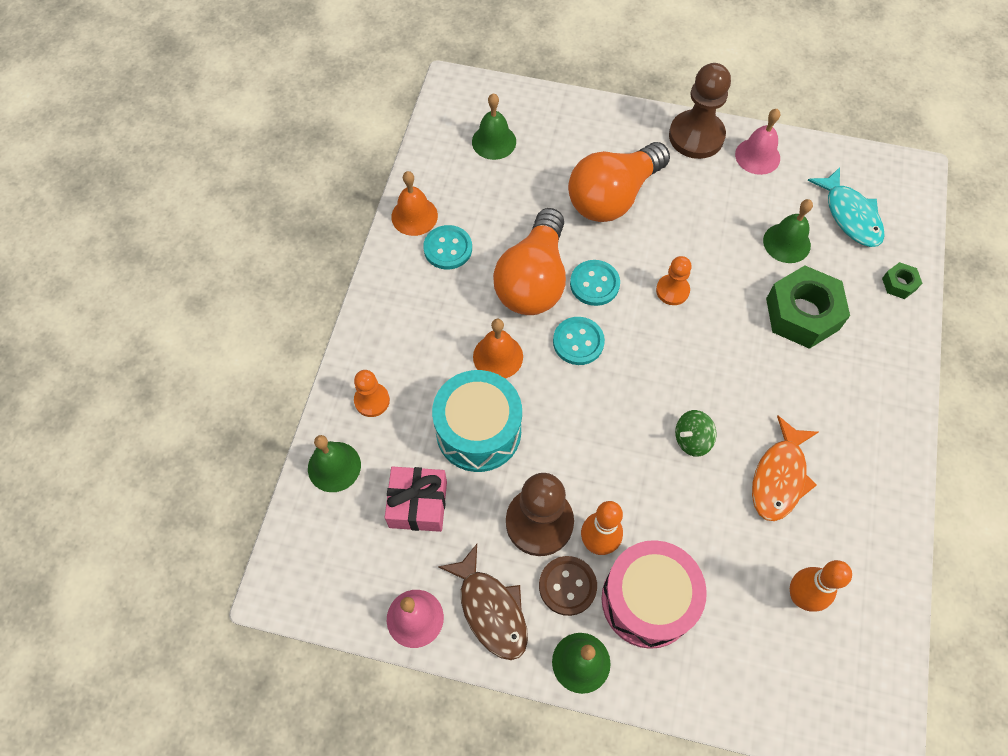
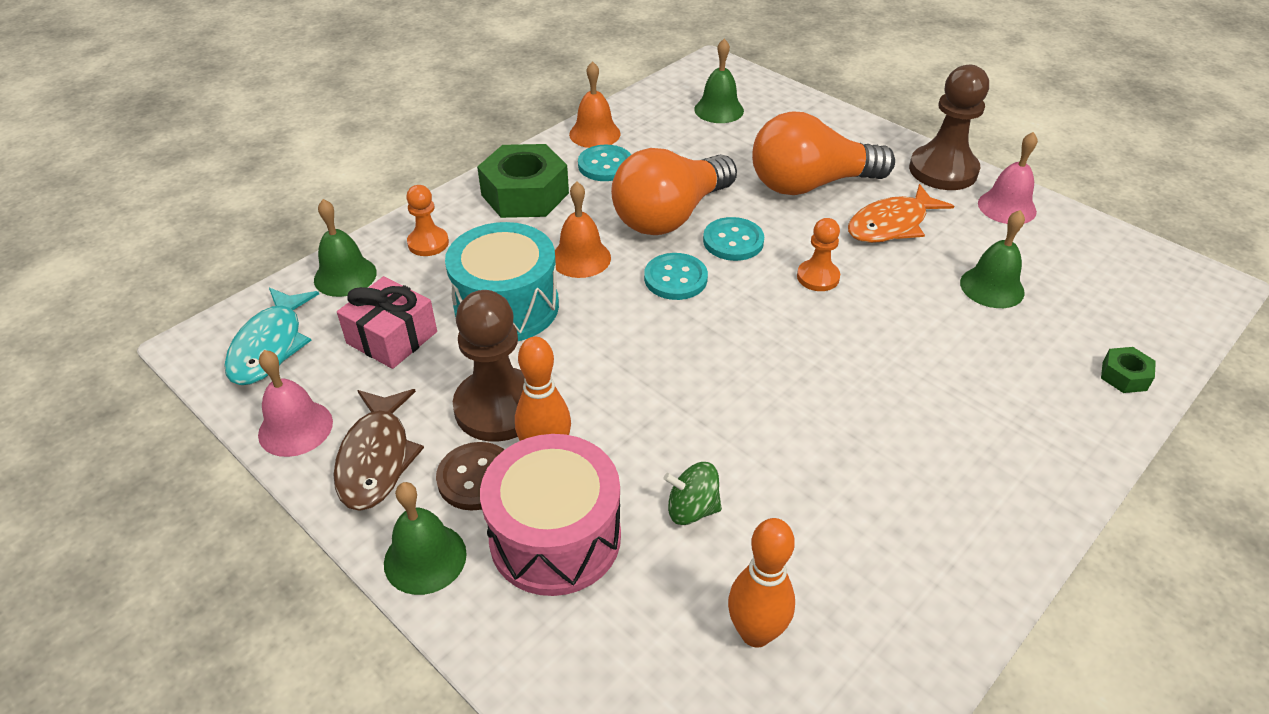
camera: 30 degrees right, 20 degrees down
green spinning top [675,410,716,457] -> green spinning top moved to [664,462,722,525]
orange fish [752,416,819,521] -> orange fish moved to [848,184,954,243]
green nut [766,266,850,349] -> green nut moved to [477,144,569,218]
turquoise fish [807,167,885,247] -> turquoise fish moved to [224,287,319,385]

